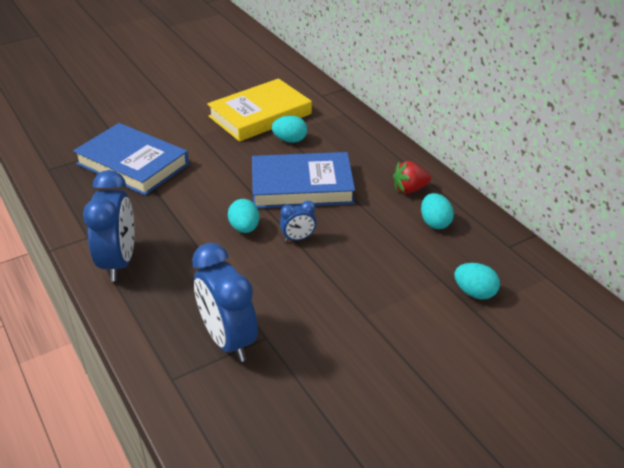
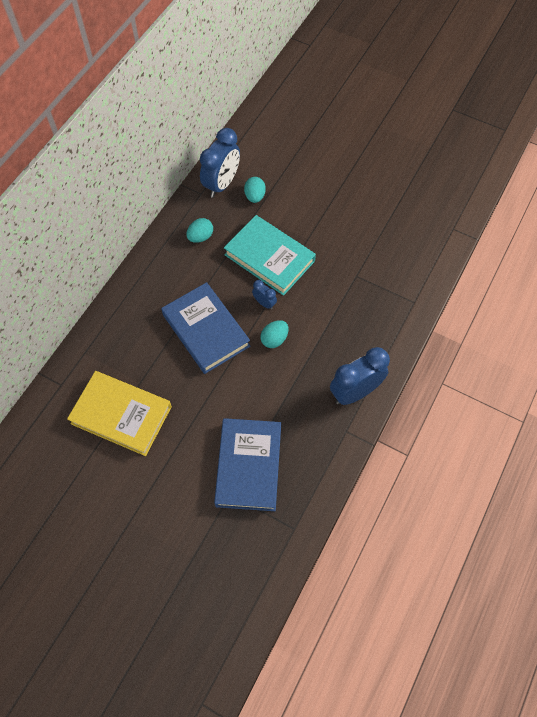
camera: 120 degrees left, 25 degrees up
blue clock [192,243,258,362] -> blue clock moved to [200,128,240,198]
turquoise egg [272,115,307,143] -> none
red strawberry [393,161,431,194] -> none
none -> turquoise book [224,215,316,296]

